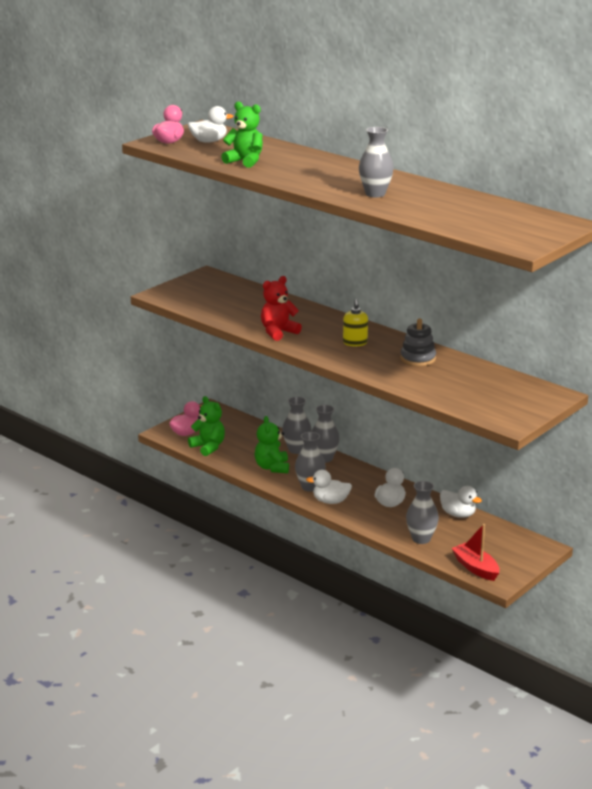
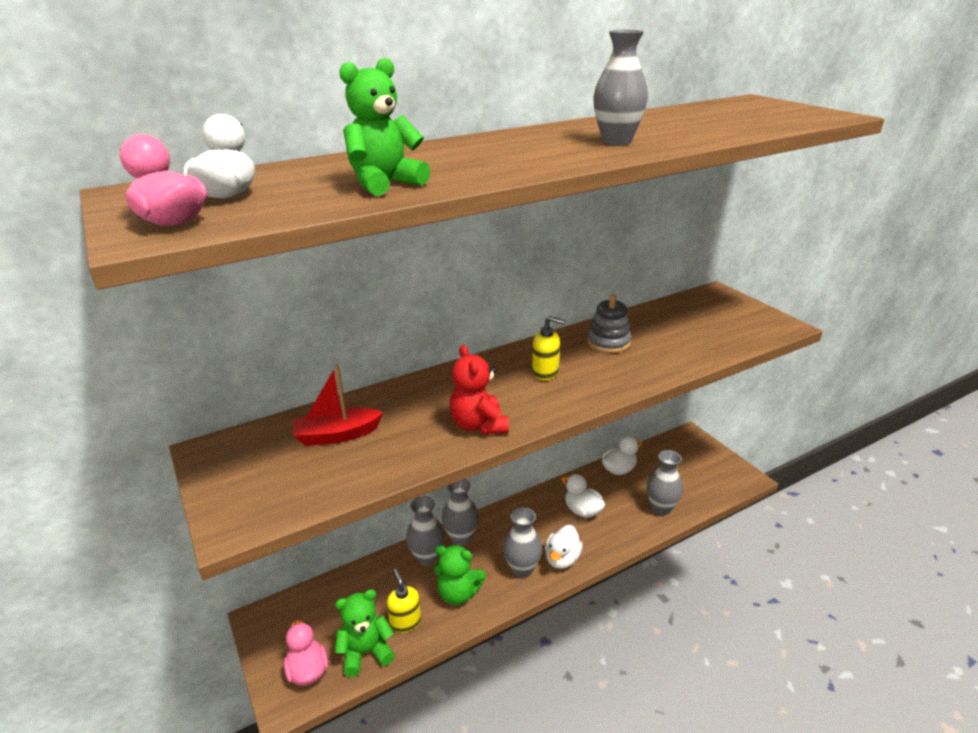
camera: 70 degrees left, 5 degrees up
red boat [452,524,500,581] -> red boat moved to [293,365,384,446]
none -> yellow soap dispenser [387,569,421,633]

